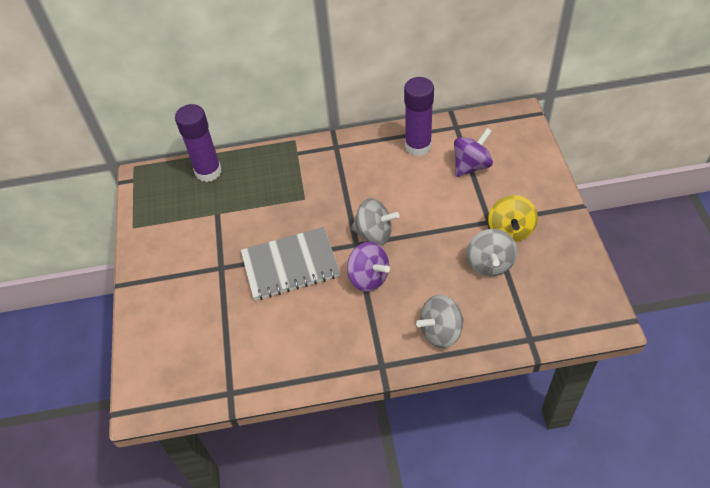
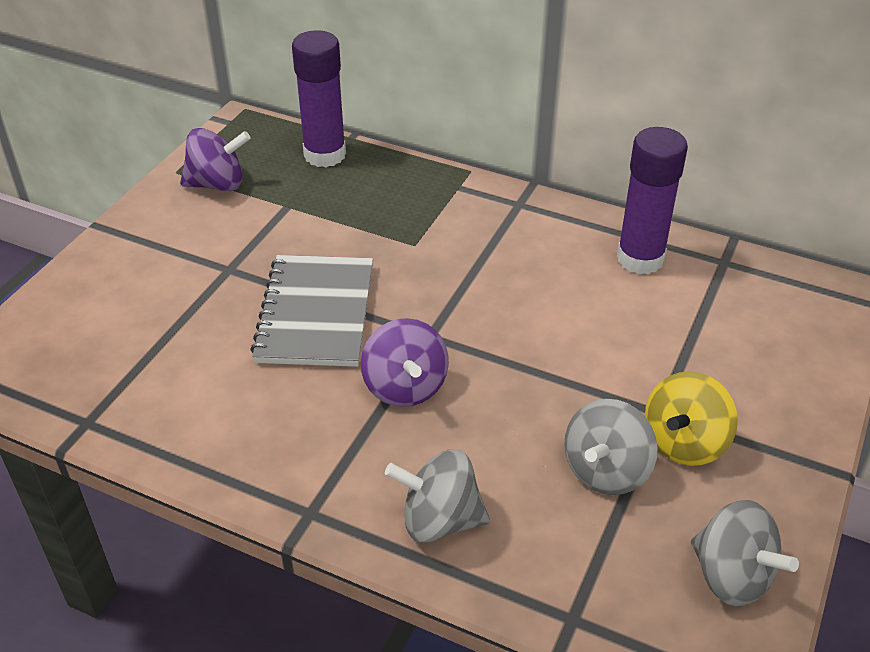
camera: 30 degrees right, 10 degrees down
grey notebook [241,227,340,300] -> grey notebook turned 75 degrees clockwise [250,255,373,367]
grey spinning top [351,198,400,245] -> grey spinning top moved to [691,500,799,606]
purple spinning top [454,128,493,177] -> purple spinning top moved to [180,128,251,191]

